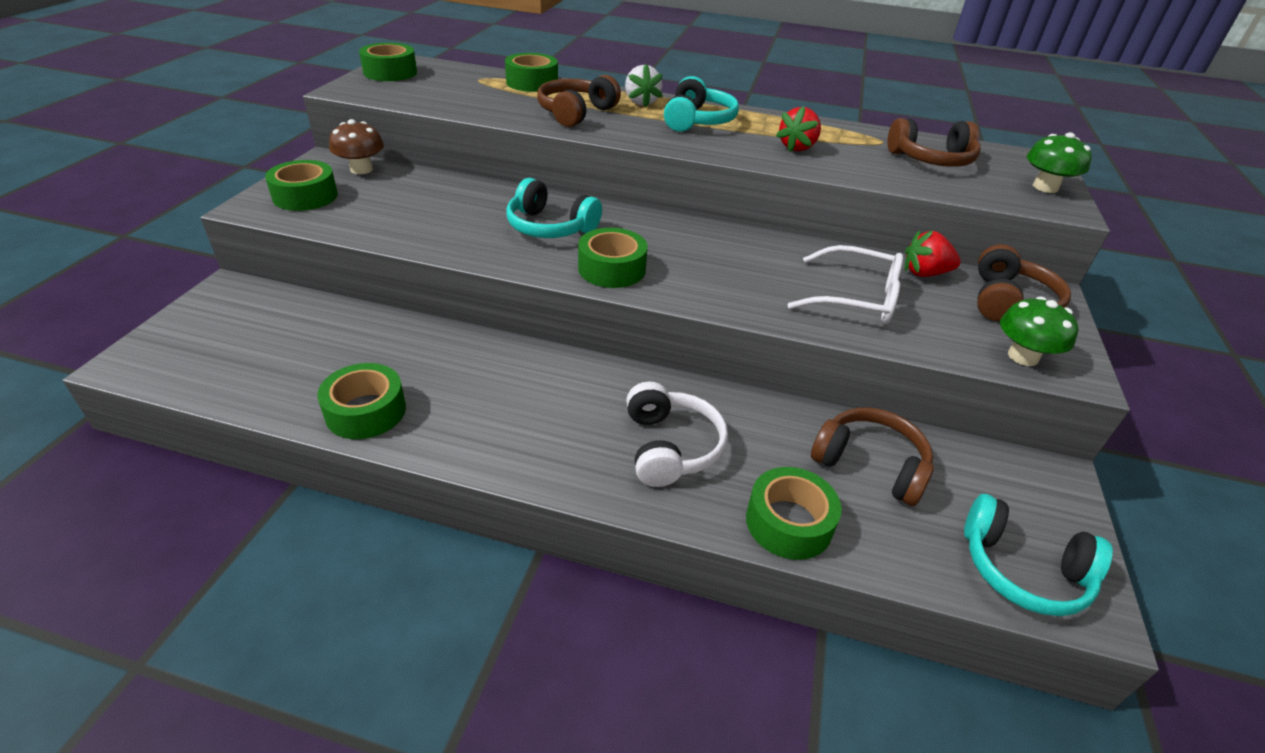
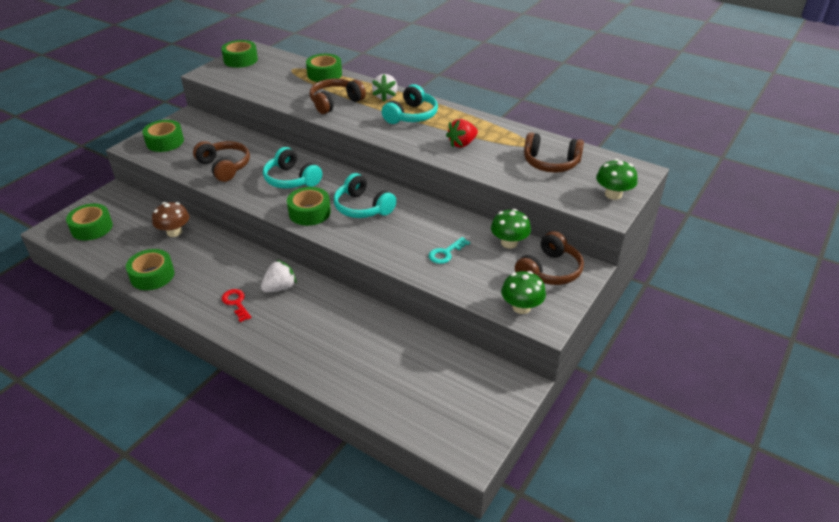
camera: 20 degrees right, 0 degrees up
brown mushroom [329,119,384,174] -> brown mushroom moved to [152,202,189,237]
white headphones [626,382,728,487] -> none
green tape [746,467,842,560] -> green tape moved to [66,203,113,240]
white glasses [787,245,903,325] -> turquoise key [429,237,470,264]
brown headphones [811,408,934,506] -> brown headphones moved to [193,141,250,182]
red strawberry [905,231,961,277] -> green mushroom [491,209,531,249]
turquoise headphones [964,494,1113,616] -> turquoise headphones moved to [334,173,396,218]
none -> red key [222,289,252,322]
none -> white strawberry [261,260,297,293]

